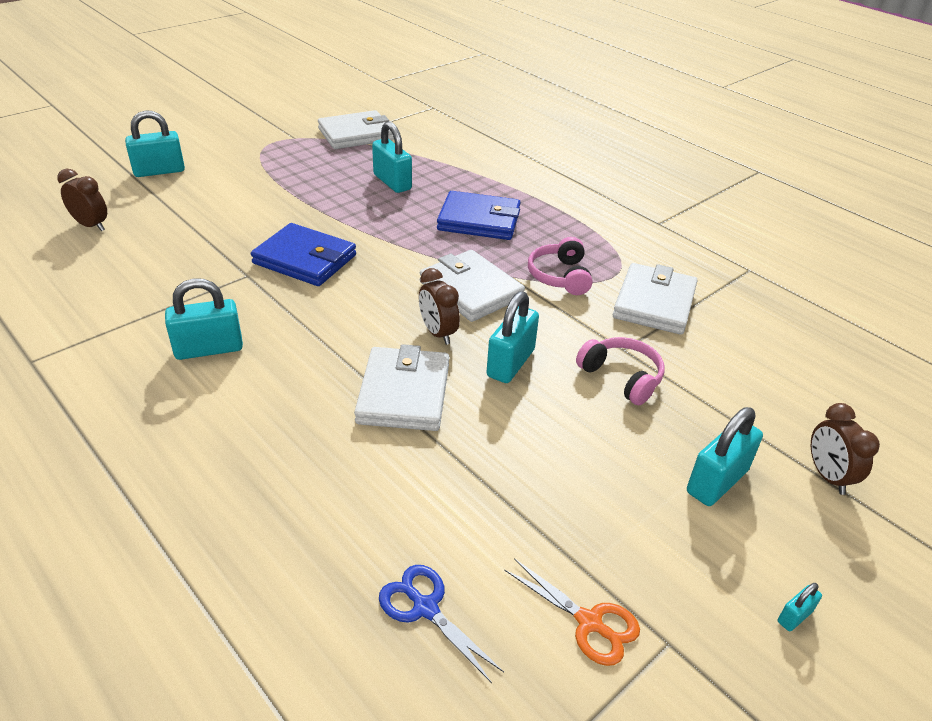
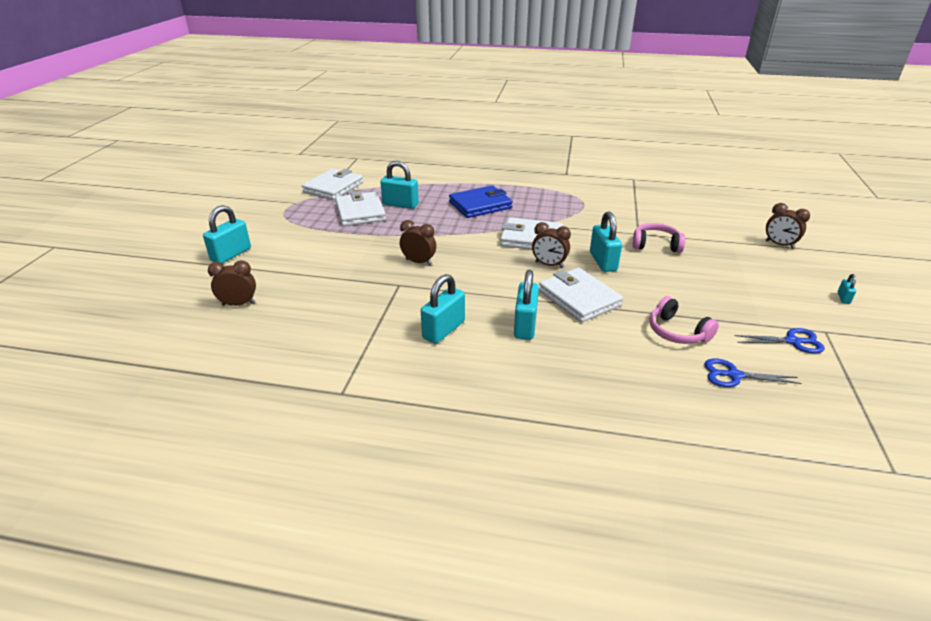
camera: 35 degrees left, 5 degrees down
blue wallet [251,223,356,286] -> brown clock [400,220,436,265]
orange scissors [504,558,640,666] -> blue scissors [735,328,825,353]
pink headphones [528,237,593,295] -> pink headphones moved to [650,296,719,344]
white wallet [613,263,697,335] -> white wallet moved to [335,191,386,226]
turquoise padlock [687,407,763,506] -> turquoise padlock moved to [514,270,539,340]

